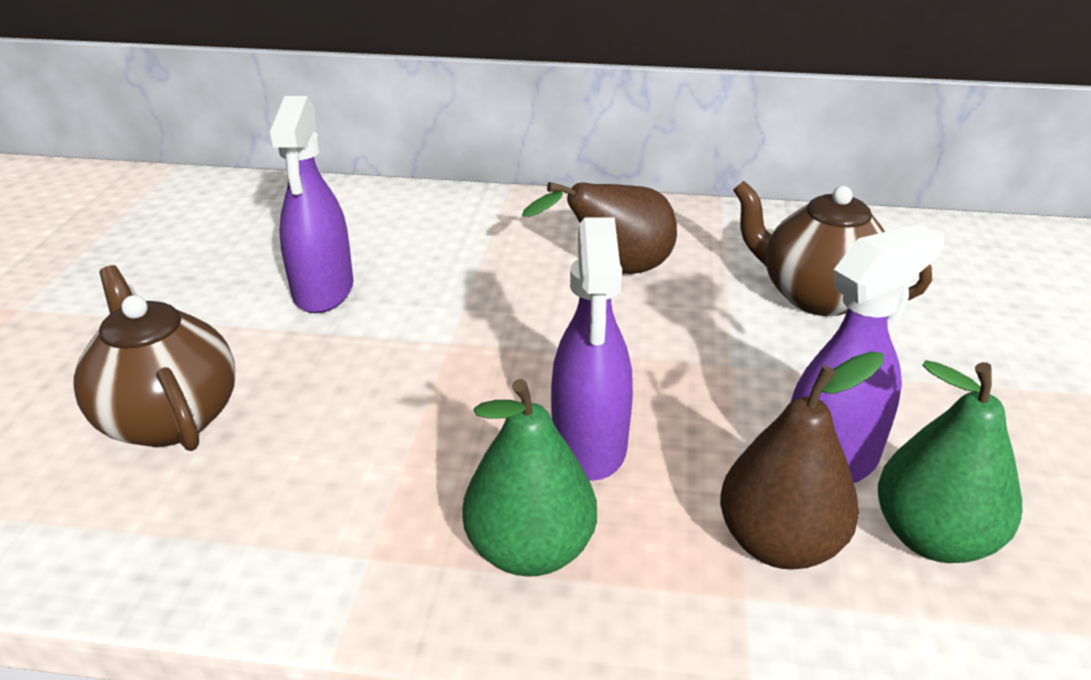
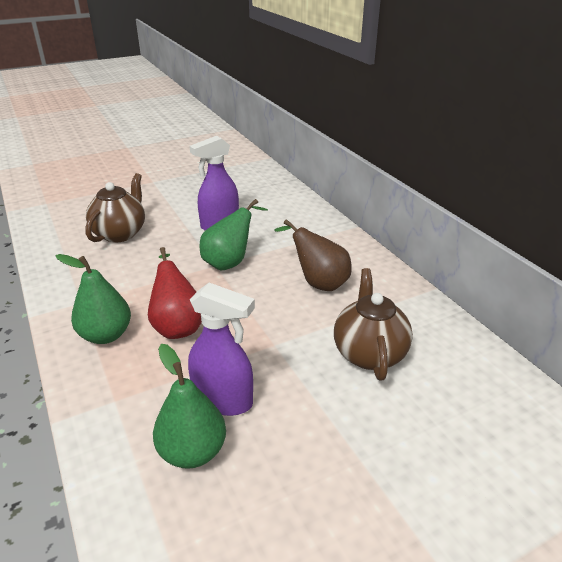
camera: 55 degrees right, 0 degrees up
purple spray bottle [551,217,633,481] -> red pear [148,247,202,339]
brown pear [720,351,884,569] -> none
none -> green pear [199,199,268,271]

